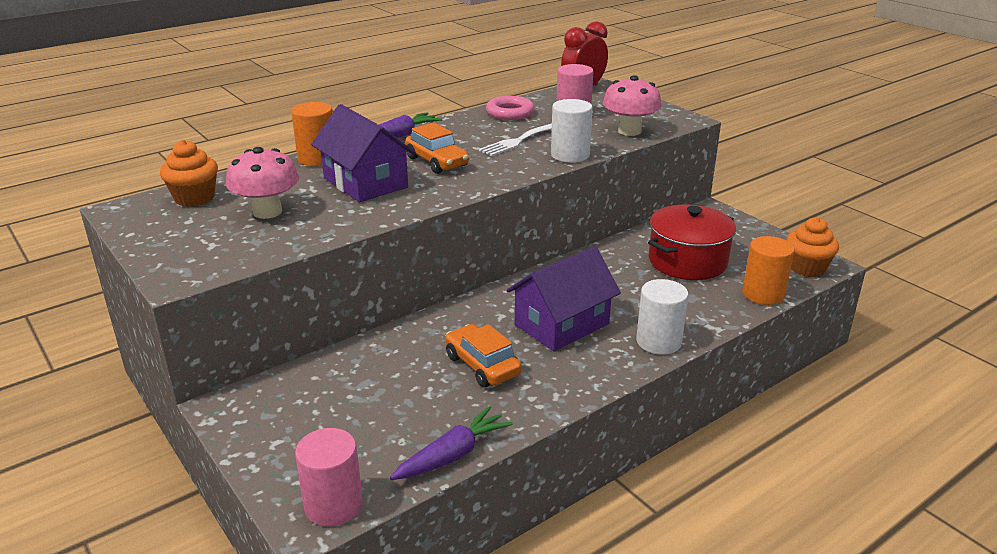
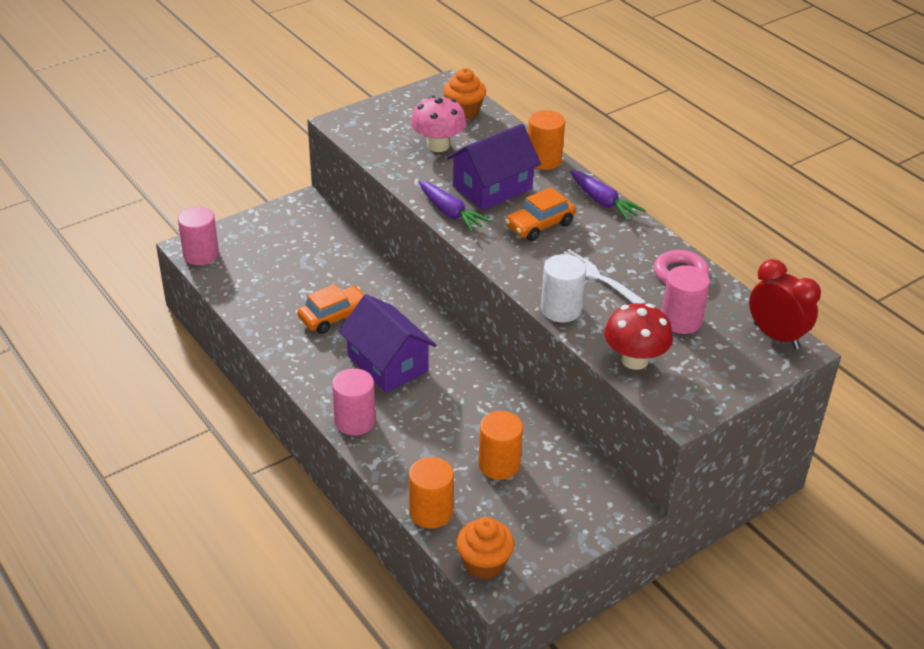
camera: 90 degrees right, 10 degrees up
purple carrot [390,406,513,480] -> purple carrot moved to [419,181,491,232]
pink mushroom [603,75,662,136] -> red mushroom [604,303,673,370]
white cylinder [636,279,688,355] -> pink cylinder [332,368,375,435]
red pot [648,205,736,280] -> orange cylinder [478,411,523,480]

